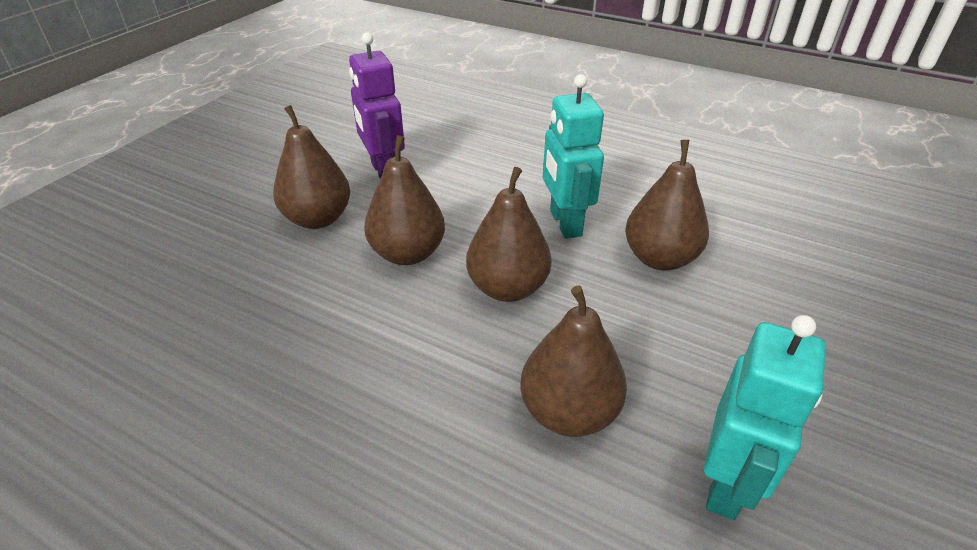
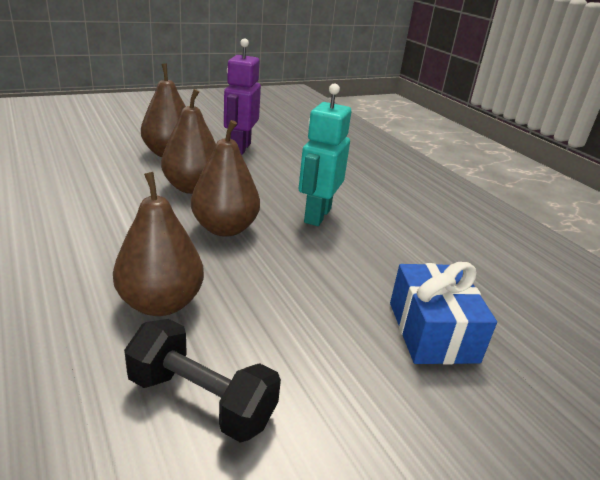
camera: 30 degrees right, 10 degrees down
brown pear [625,140,709,270] -> none
turquoise robot [704,315,826,520] -> black dumbbell [124,319,281,442]
none -> blue gift [390,262,497,365]

